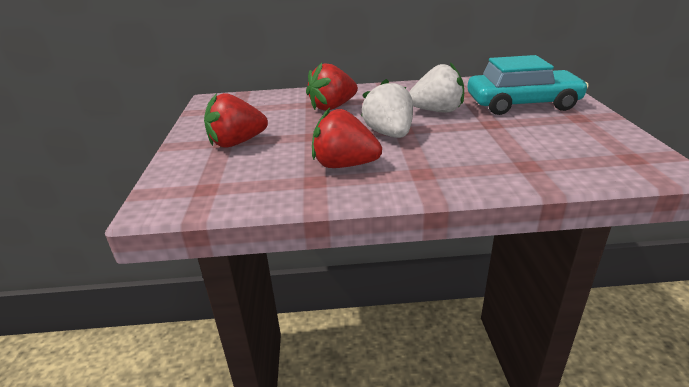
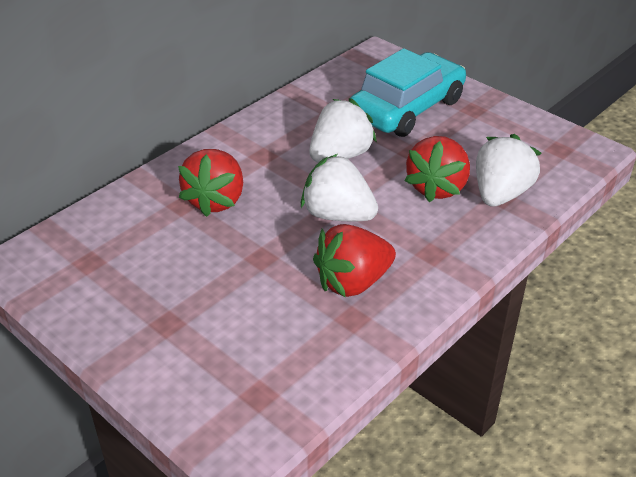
camera: 45 degrees left, 10 degrees up
red strawberry [204,93,268,148] -> red strawberry moved to [404,136,470,202]
none -> white strawberry [476,134,541,207]

